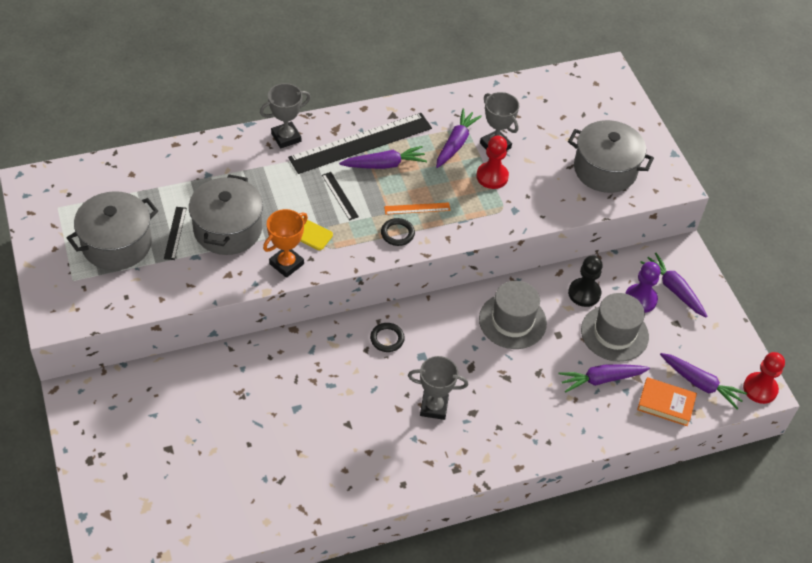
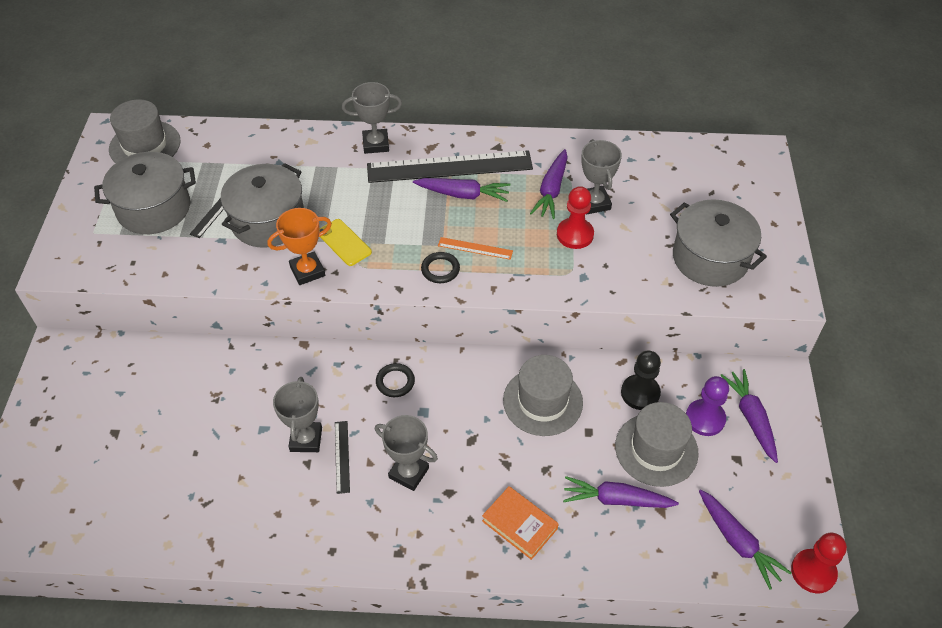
camera: 25 degrees right, 0 degrees up
black ruler [322,172,359,221] -> black ruler moved to [335,421,350,494]
purple carrot [436,109,482,168] -> purple carrot turned 150 degrees clockwise [530,149,568,219]
orange book [637,377,697,426] -> orange book moved to [482,486,559,560]
none -> grey hat [109,99,181,163]
none -> grey trophy [273,377,322,452]

